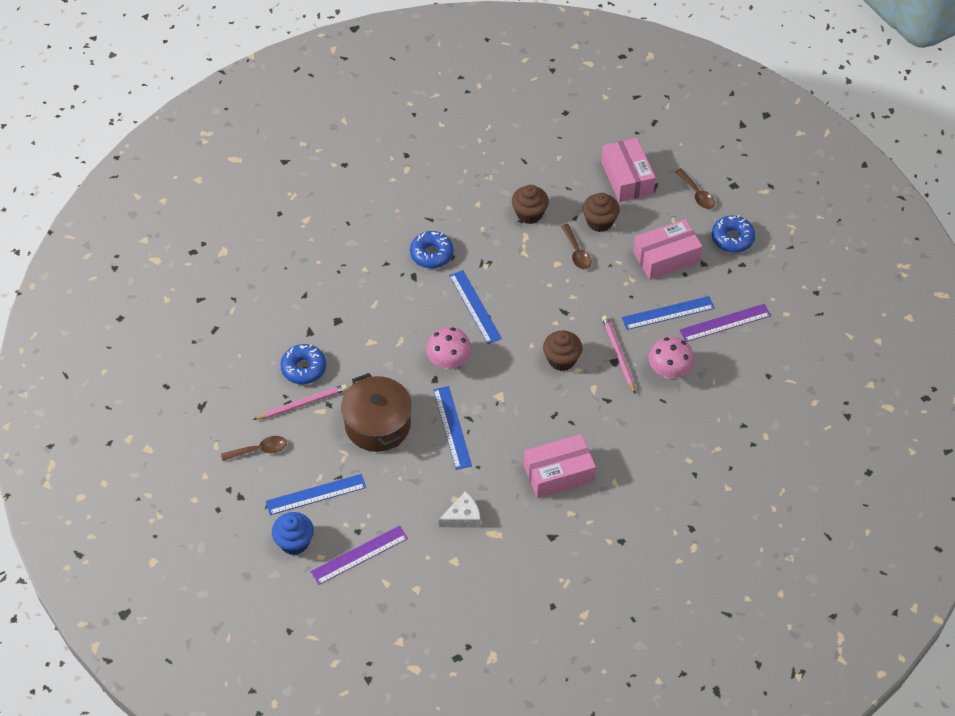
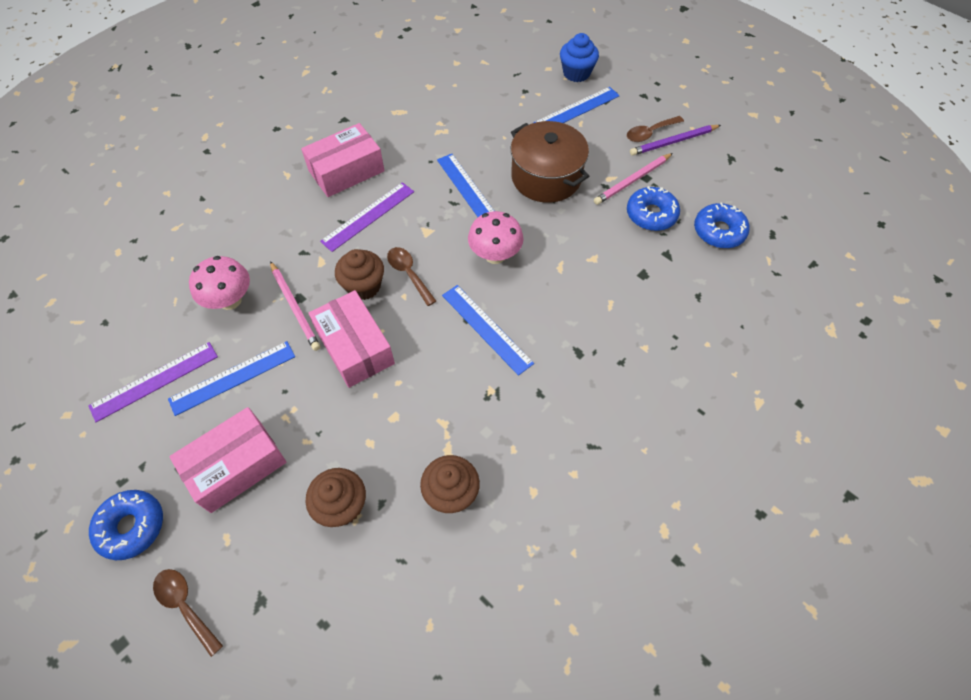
camera: 165 degrees right, 5 degrees up
purple ruler [311,526,408,585] -> purple ruler moved to [320,182,414,252]
blue donut [410,231,454,268] -> blue donut moved to [694,202,750,248]
white cheese [439,491,481,528] -> none
brown spoon [561,224,592,269] -> brown spoon moved to [387,247,436,306]
pink box [601,138,656,202] -> pink box moved to [308,290,395,388]
none -> purple pencil [630,125,721,156]

